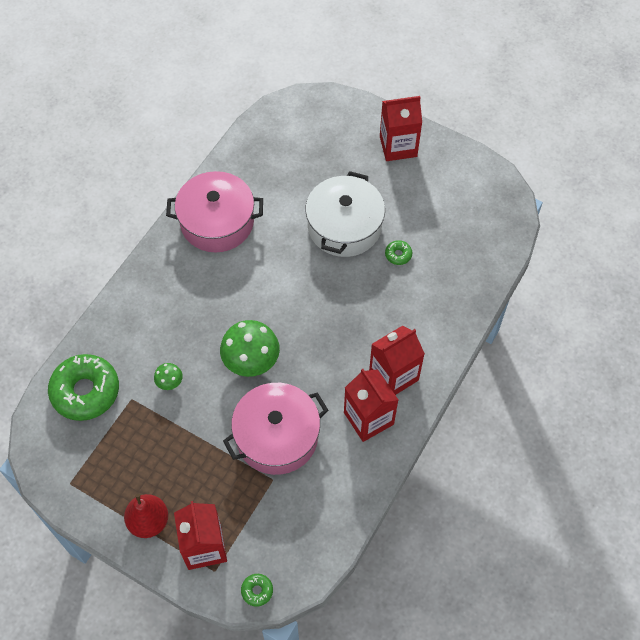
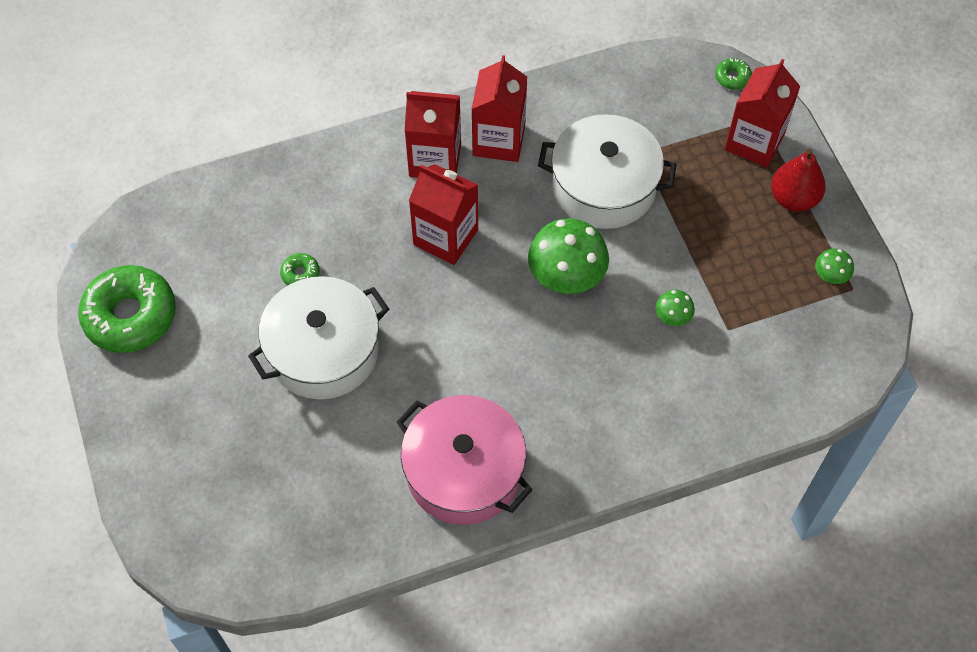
camera: 140 degrees left, 0 degrees up
green donut [48,354,119,421] -> green donut moved to [78,265,176,353]
pink pot [223,383,328,475] -> white pot [538,114,677,229]
red carton [380,96,422,161] -> red carton moved to [409,164,478,265]
none -> green mushroom [815,248,854,284]

